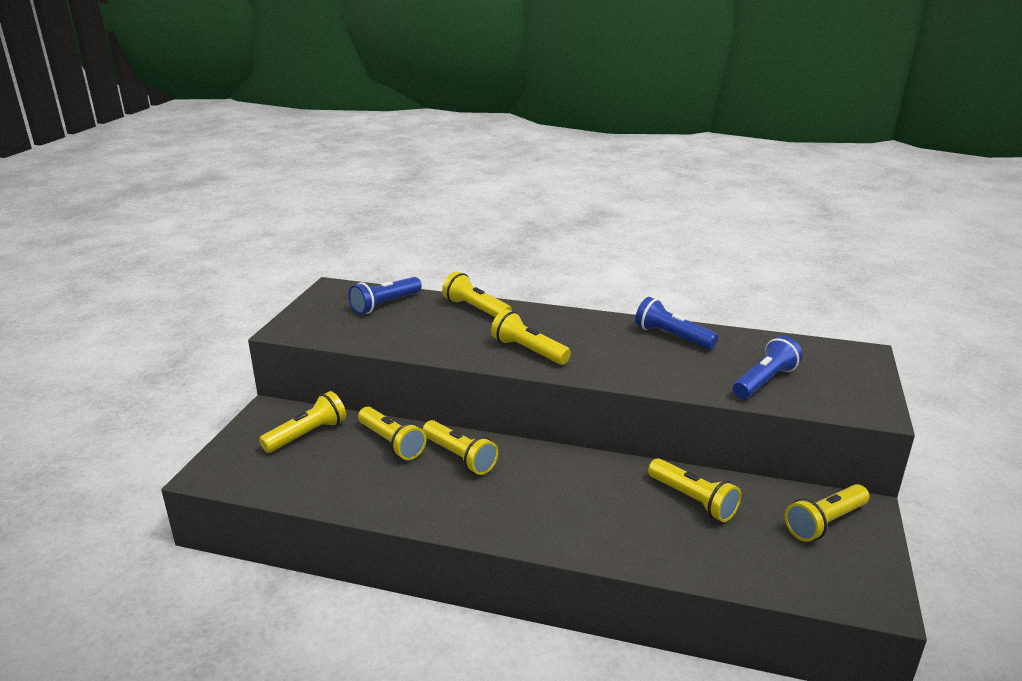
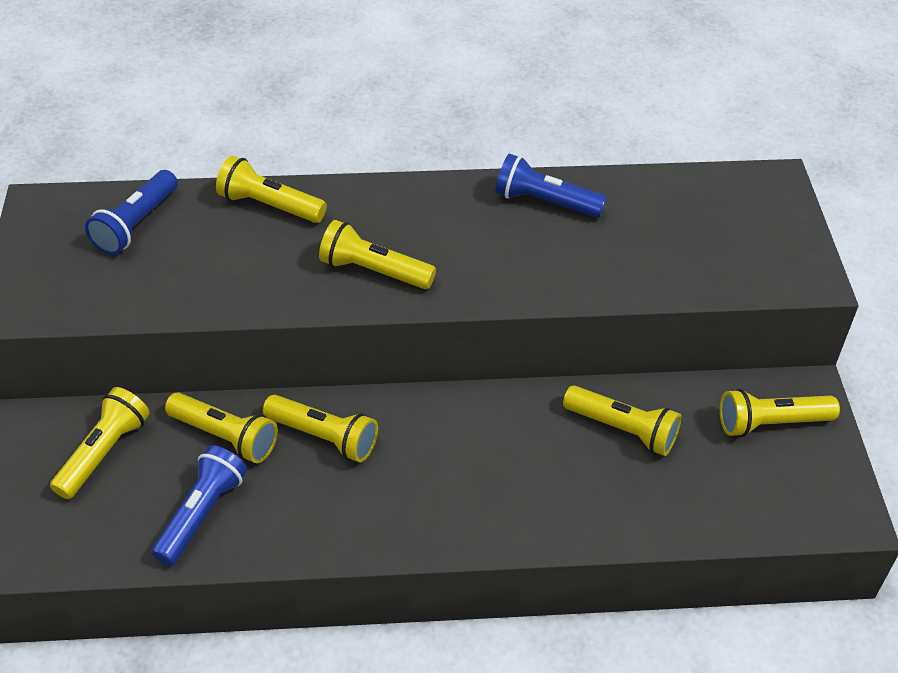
camera: 20 degrees left, 20 degrees up
blue flashlight [733,336,802,399] -> blue flashlight moved to [151,445,247,566]
yellow flashlight [785,484,869,542] -> yellow flashlight turned 45 degrees clockwise [720,389,840,437]

